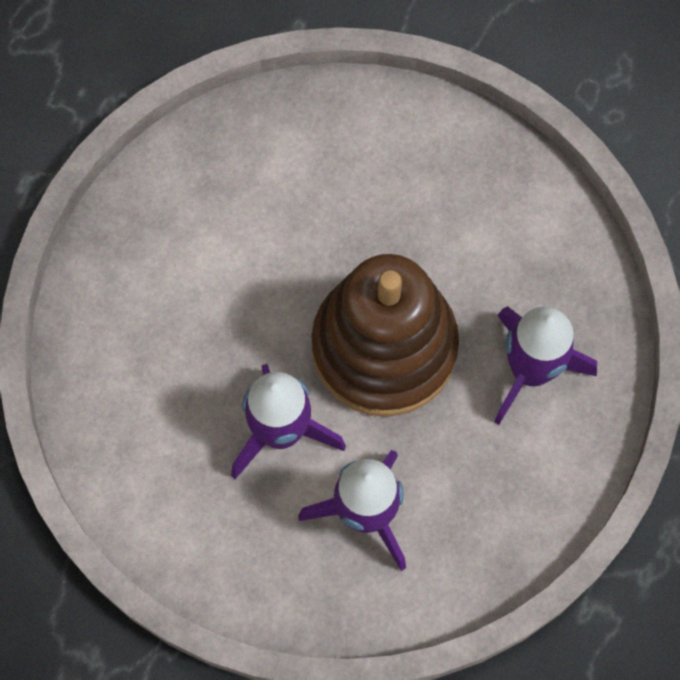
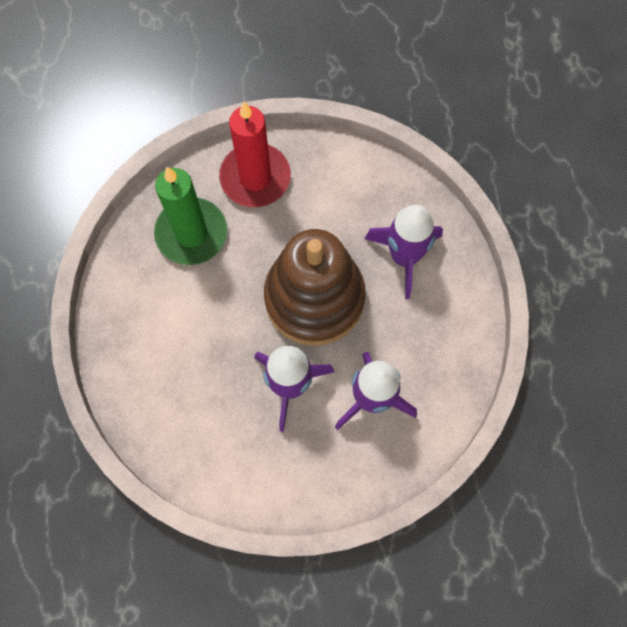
camera: 35 degrees left, 0 degrees up
none -> green candle [154,167,227,265]
none -> red candle [219,102,291,207]

